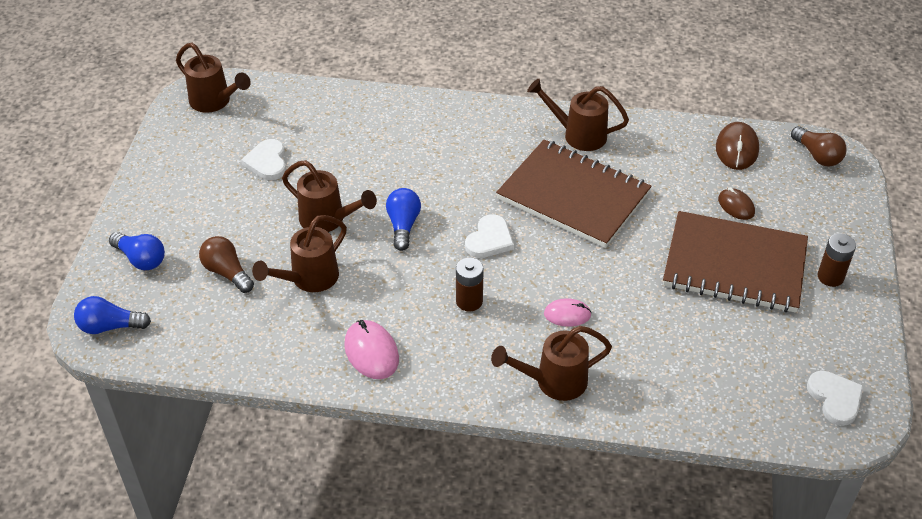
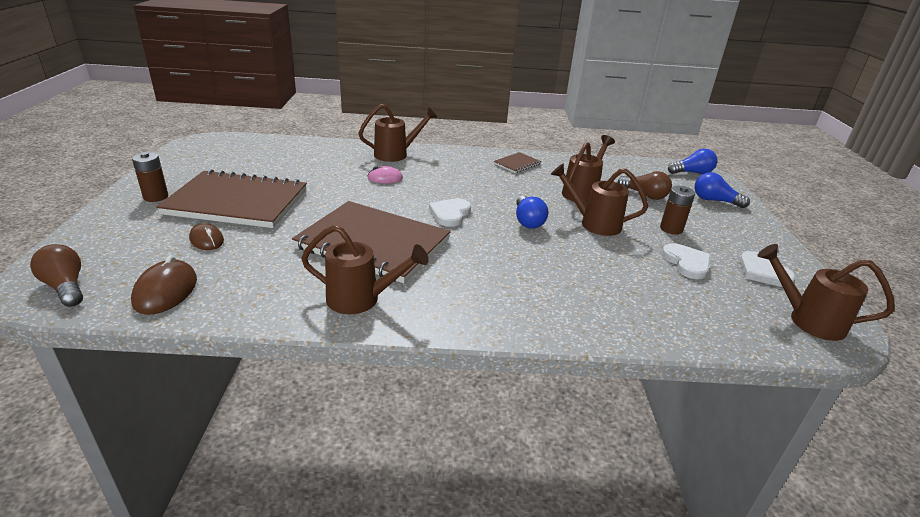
camera: 170 degrees right, 15 degrees down
pink mouse [344,320,399,379] -> brown notebook [493,152,541,173]
brown battery [456,258,484,312] -> brown battery moved to [660,186,695,234]
white heart [807,371,863,426] -> white heart moved to [739,251,795,287]

